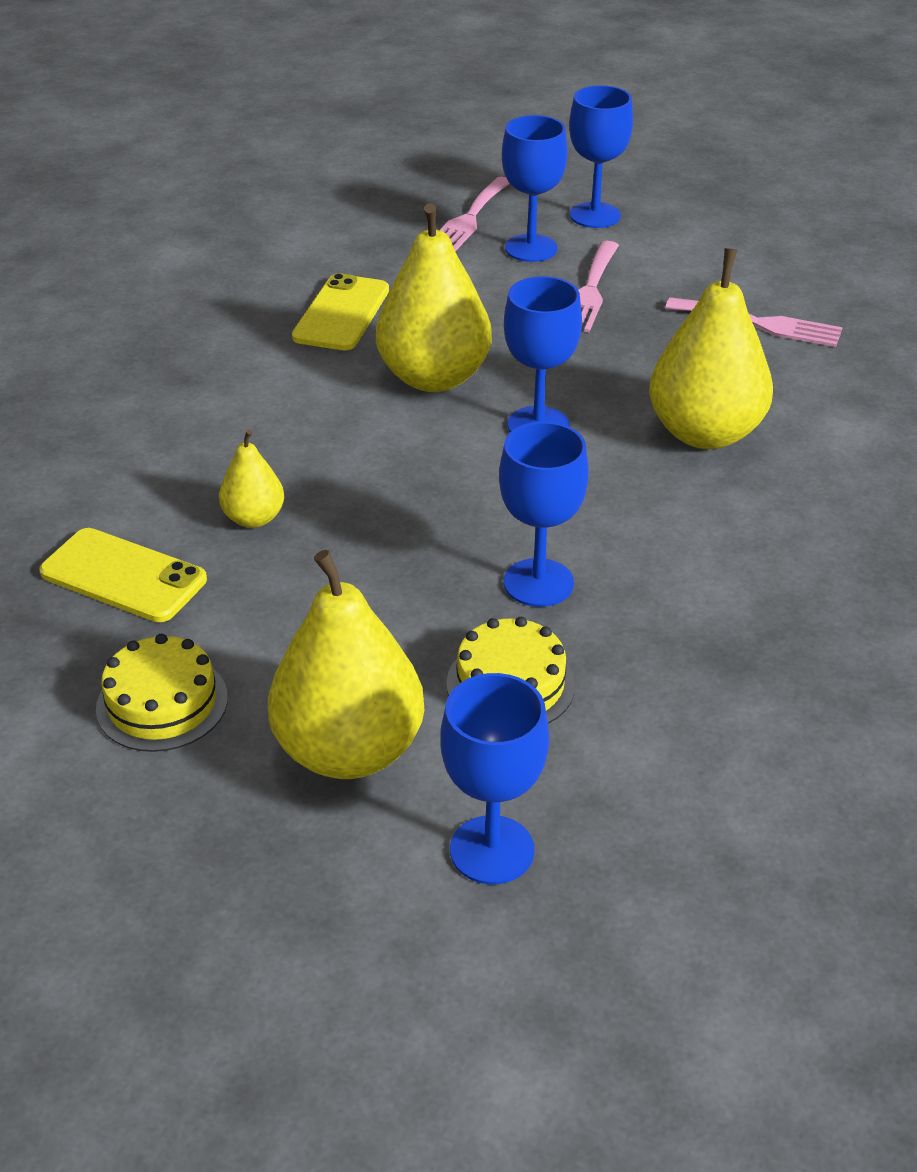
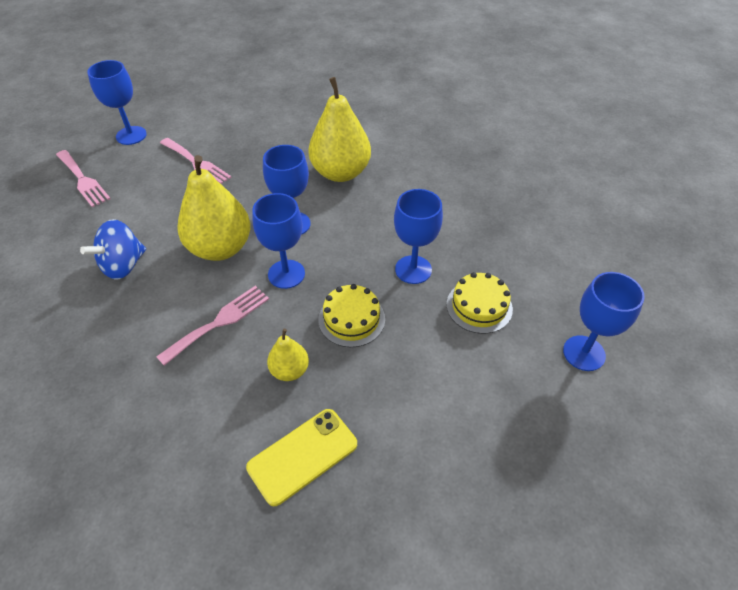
camera: 65 degrees left, 10 degrees up
yellow cake [96,634,228,752] -> yellow cake moved to [318,284,385,347]
yellow pear [268,550,424,779] -> none
yellow phone [292,273,389,350] -> blue spinning top [80,219,146,280]
blue goblet [502,115,568,262] -> blue goblet moved to [252,193,305,289]
pink fork [665,297,843,347] -> pink fork moved to [156,286,269,366]

